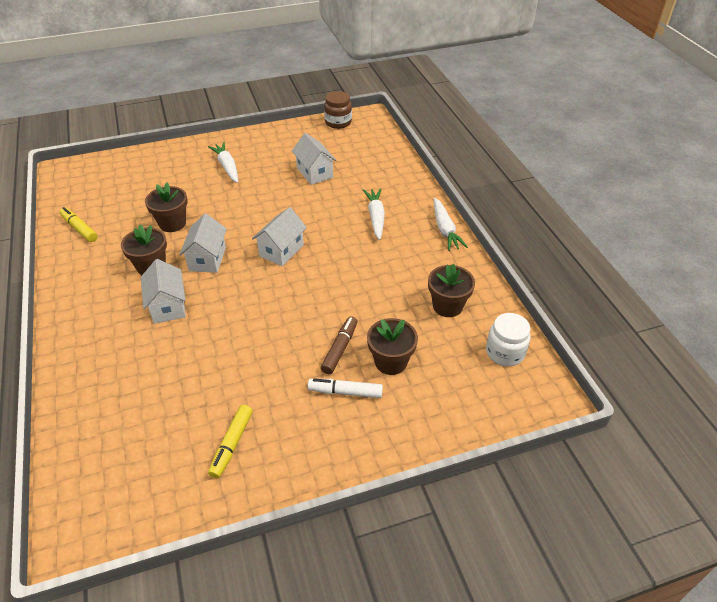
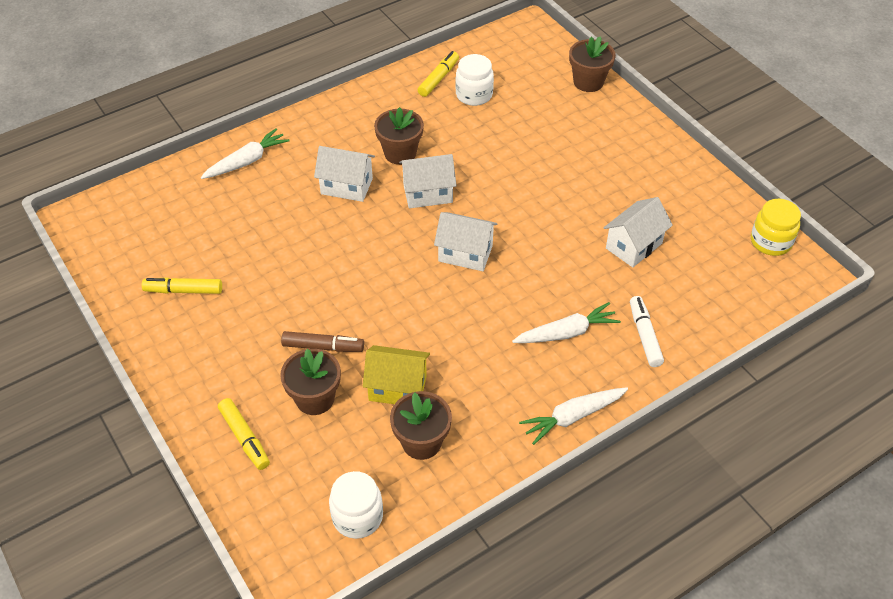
camera: 75 degrees right, 5 degrees up
white house [141,259,186,324] -> white house turned 45 degrees clockwise [314,146,375,202]
brown flower pot [145,183,188,232] -> brown flower pot moved to [569,36,616,92]
white carrot [208,142,238,183] -> white carrot moved to [201,128,289,179]
white marker [308,378,383,398] -> white marker moved to [630,296,664,367]
brown jar [324,91,352,129] -> yellow jar [751,199,801,256]
none -> yellow marker [218,398,270,470]
none -> yellow house [363,345,430,404]
none -> white jar [456,54,494,106]

